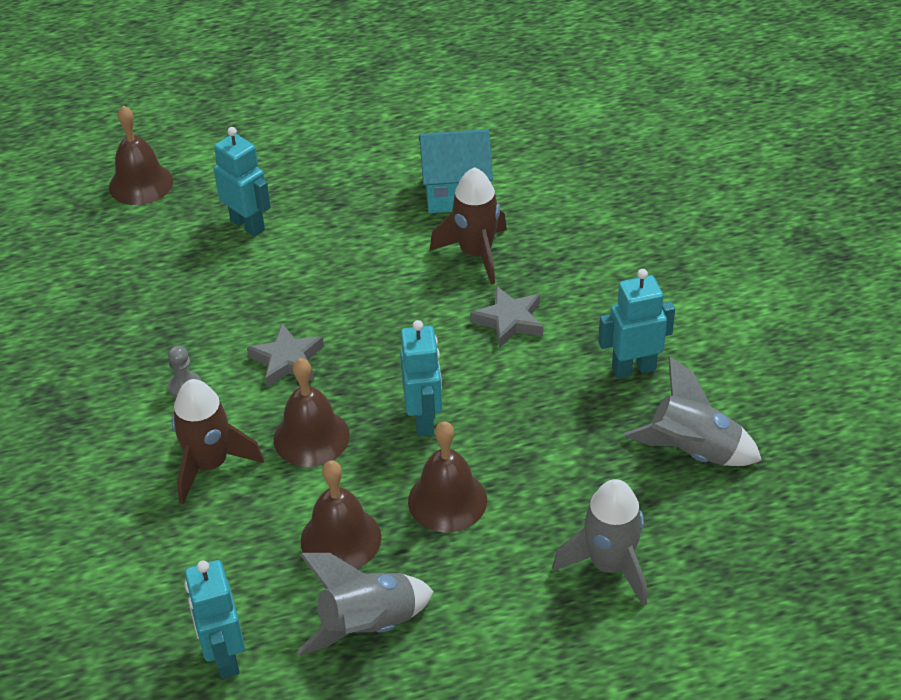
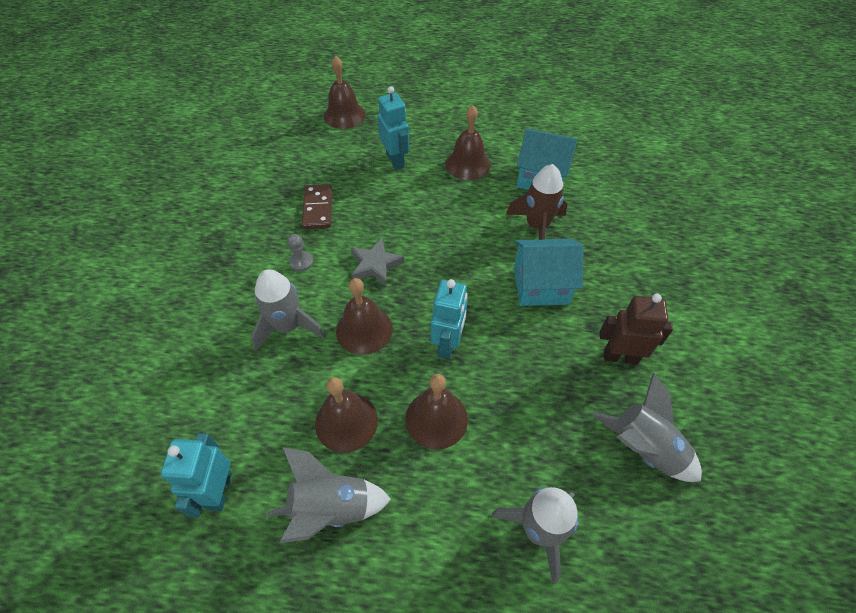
camera: 20 degrees right, 10 degrees up
brown rocket [172,379,264,504] -> grey rocket [251,269,325,351]
grey star [470,286,543,348] -> turquoise house [514,239,583,306]
turquoise robot [598,269,675,378] -> brown robot [599,294,673,364]
none -> brown domino [302,184,332,229]
none -> brown bell [446,105,491,180]

